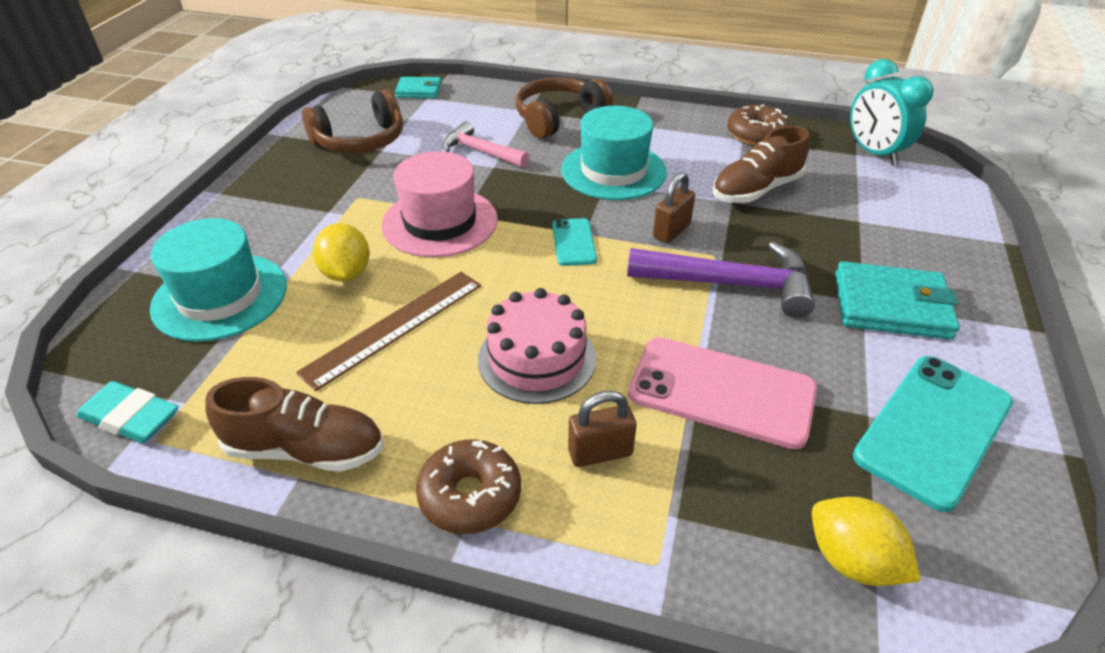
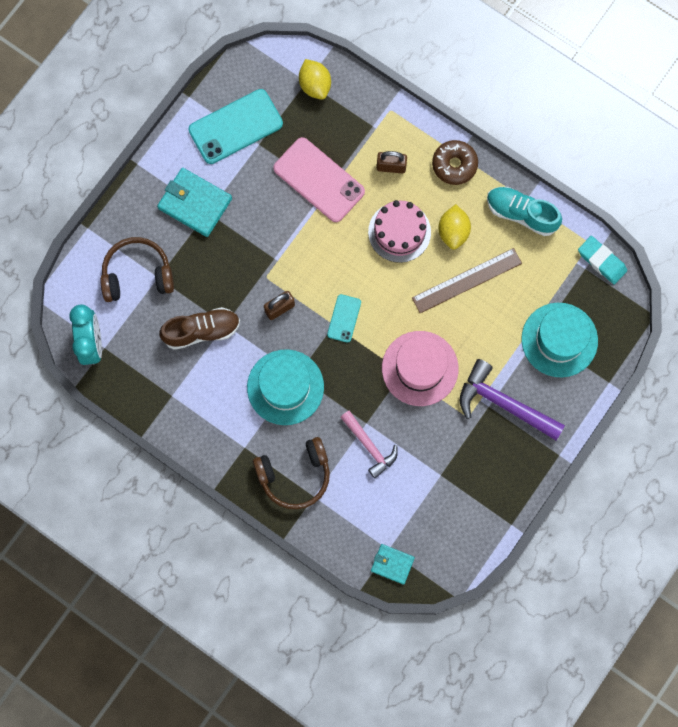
camera: 160 degrees left, 35 degrees up
brown shoe [205,377,383,472] -> turquoise shoe [487,187,562,236]
brown headphones [302,89,403,153] -> brown headphones moved to [100,237,174,302]
yellow lemon [313,223,370,282] -> yellow lemon moved to [438,204,471,250]
purple hammer [627,242,815,318] -> purple hammer moved to [460,359,565,440]
brown donut [727,104,790,146] -> none

